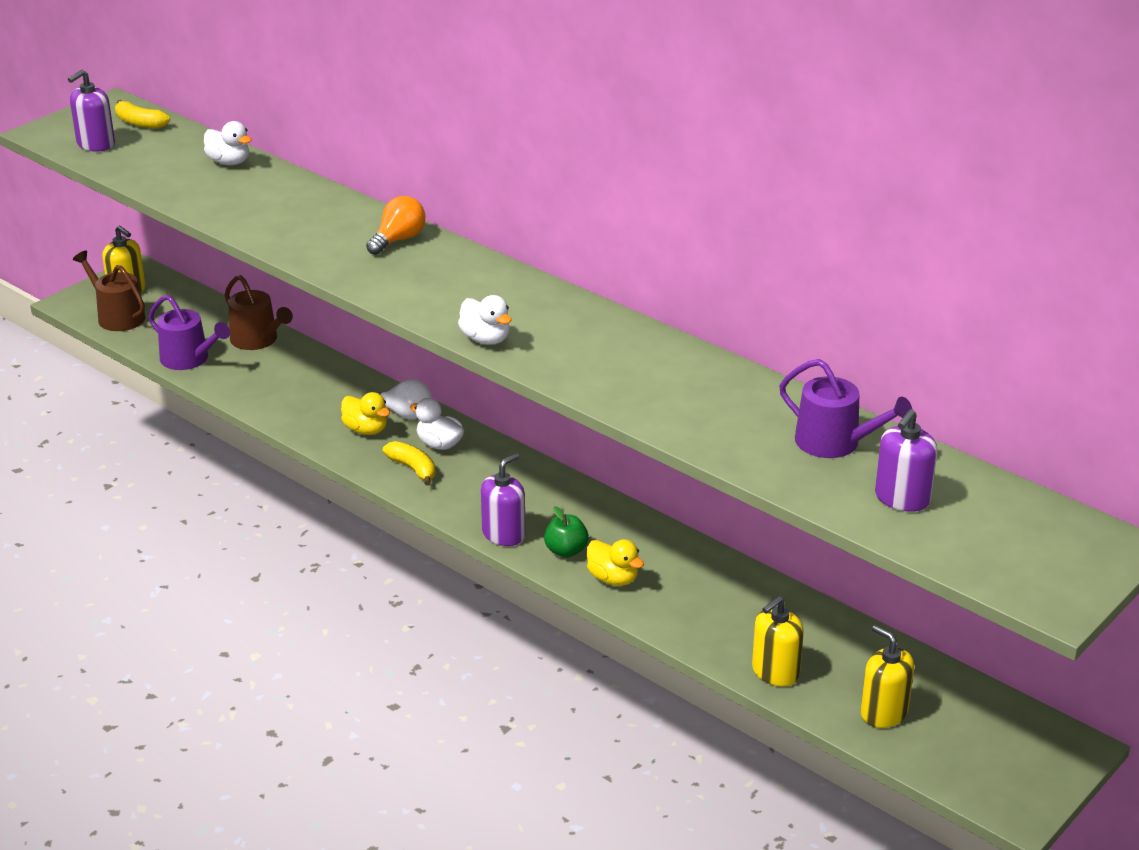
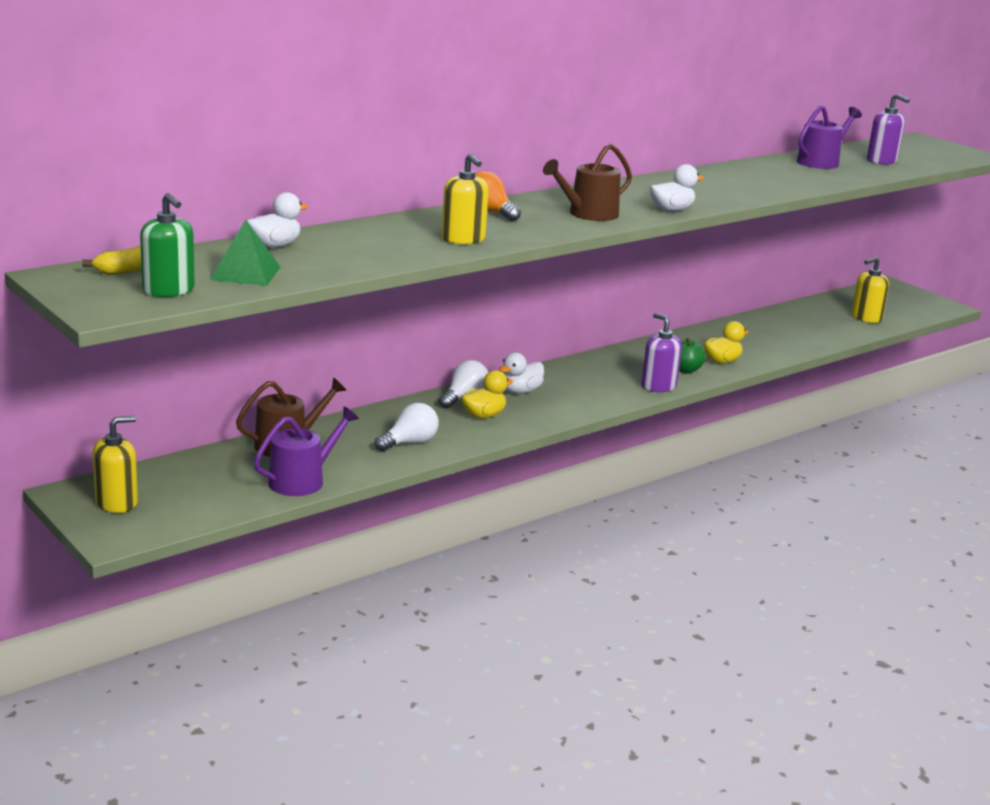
camera: 80 degrees left, 10 degrees down
purple soap dispenser [68,70,115,151] -> green soap dispenser [140,193,195,297]
brown watering can [73,250,146,331] -> brown watering can moved to [543,144,632,221]
yellow banana [383,441,436,486] -> none
yellow soap dispenser [752,596,804,687] -> yellow soap dispenser moved to [442,154,489,244]
none -> green pyramid [210,220,280,286]
none -> white light bulb [375,403,439,451]

